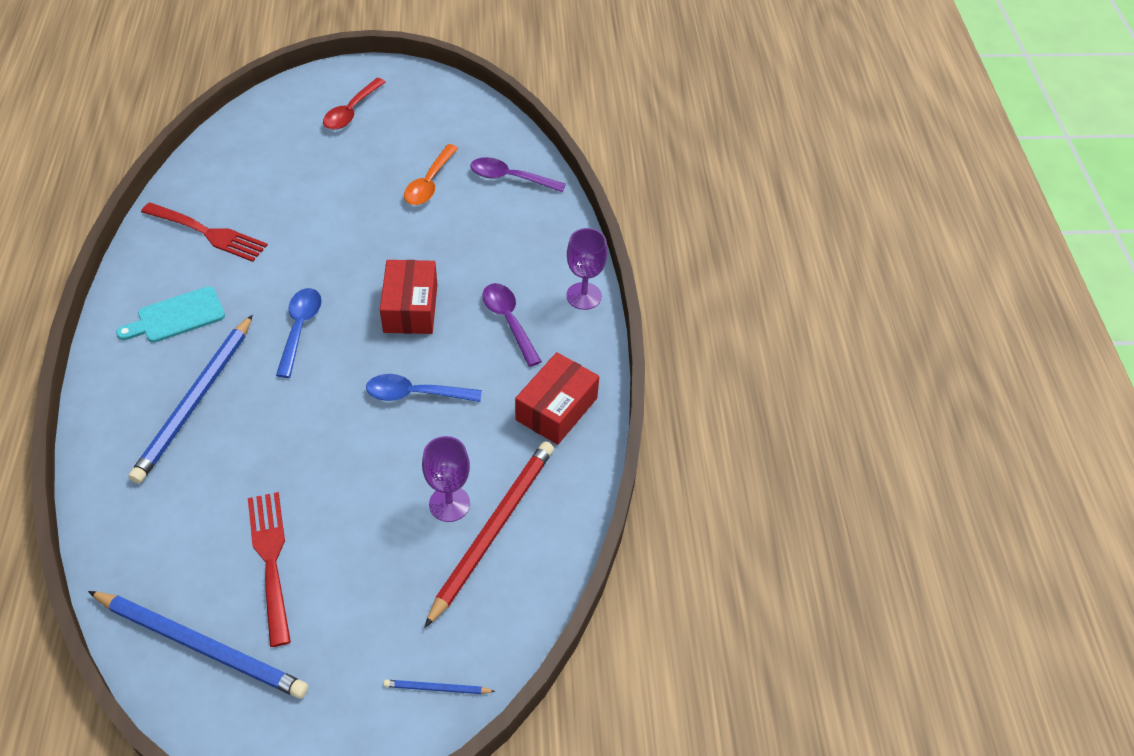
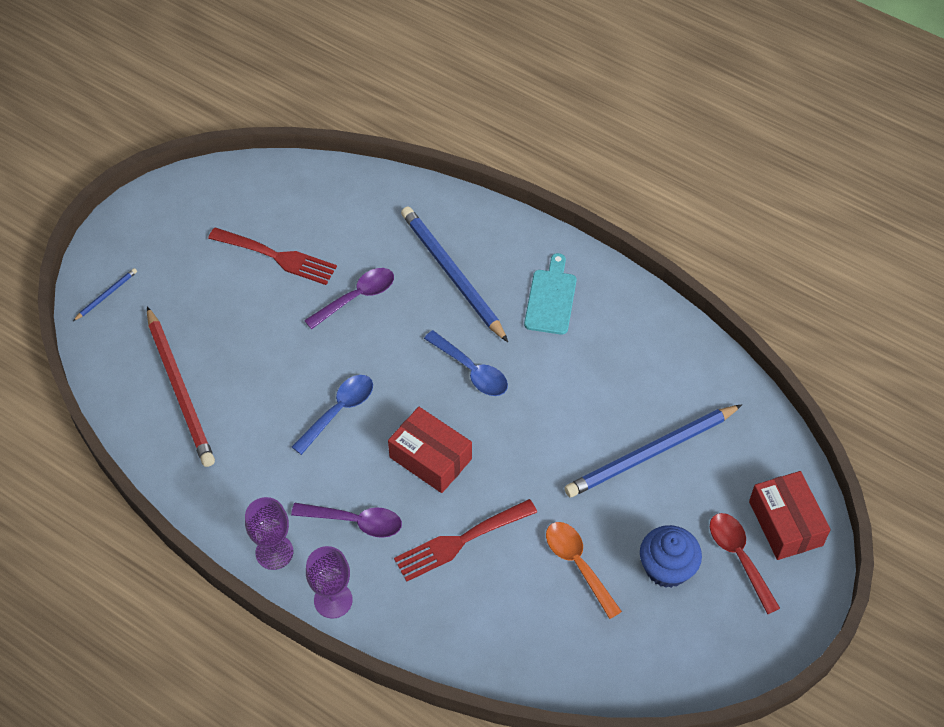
camera: 130 degrees right, 5 degrees up
blue pencil [88,591,308,699] -> blue pencil moved to [564,405,742,497]
red fork [141,202,267,262] -> red fork moved to [394,499,537,582]
purple goblet [422,436,470,522] -> purple goblet moved to [245,497,293,570]
purple spoon [470,157,566,192] -> purple spoon moved to [304,268,394,329]
red box [515,352,599,445] -> red box moved to [749,471,831,560]
none -> blue cupcake [640,525,702,588]

